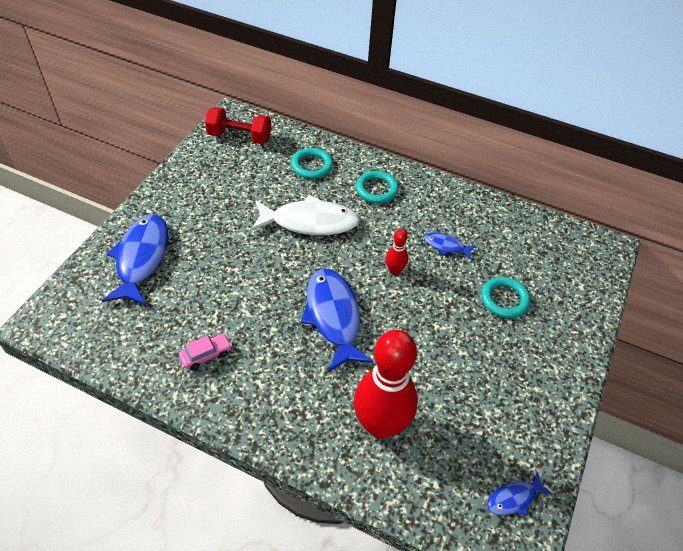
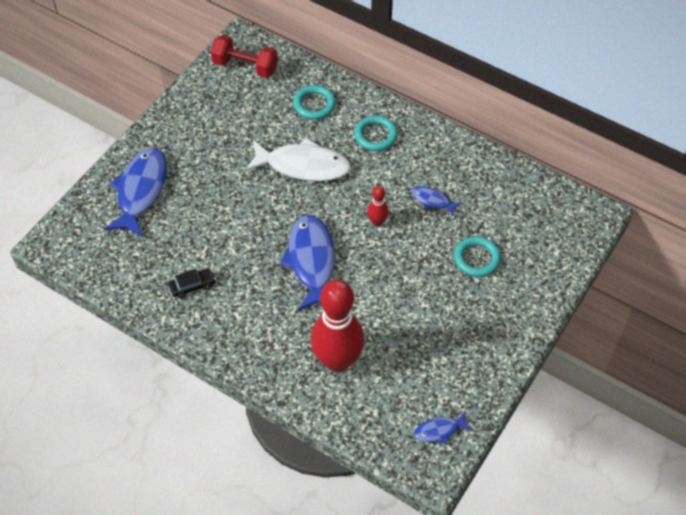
camera: 10 degrees right, 5 degrees up
pink car [179,334,232,370] -> black car [169,268,216,298]

